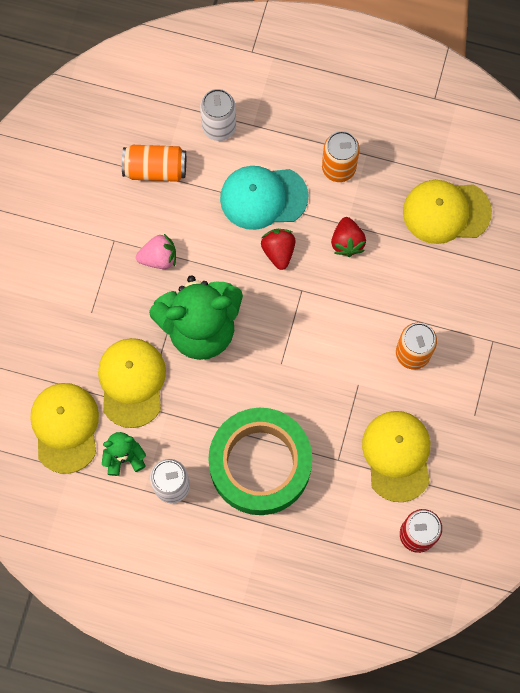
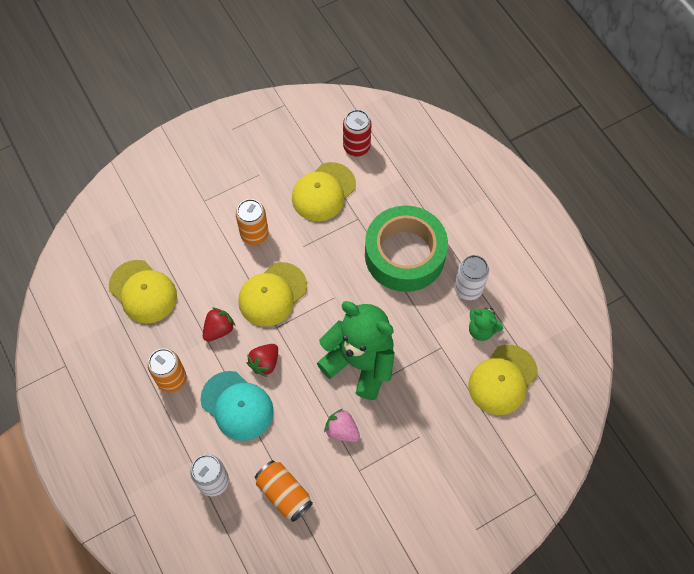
camera: 135 degrees left, 10 degrees down
yellow cap [98,338,166,428] -> yellow cap moved to [238,262,307,327]

